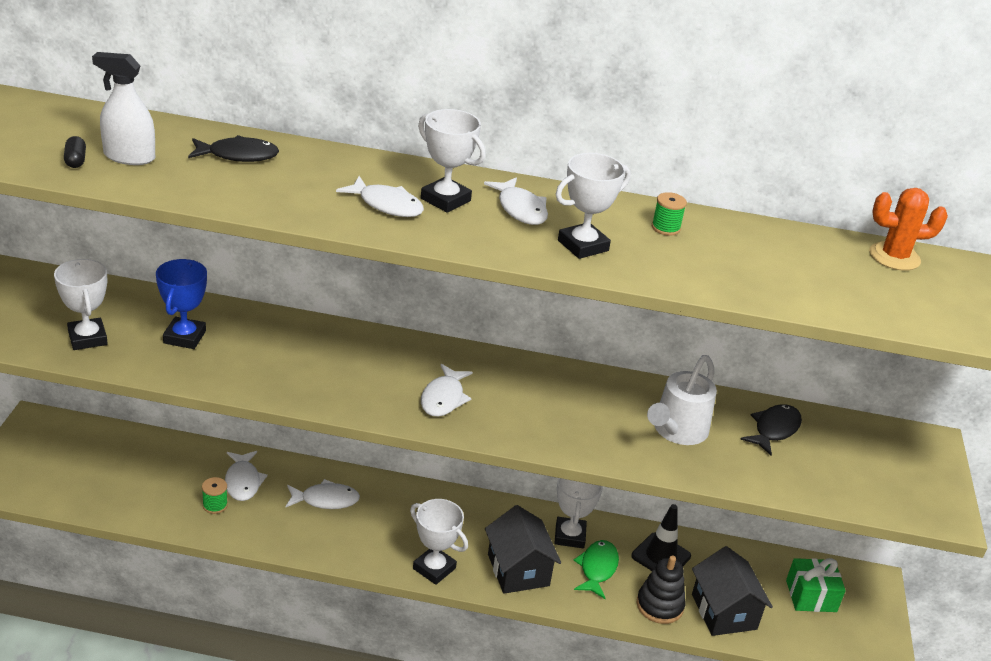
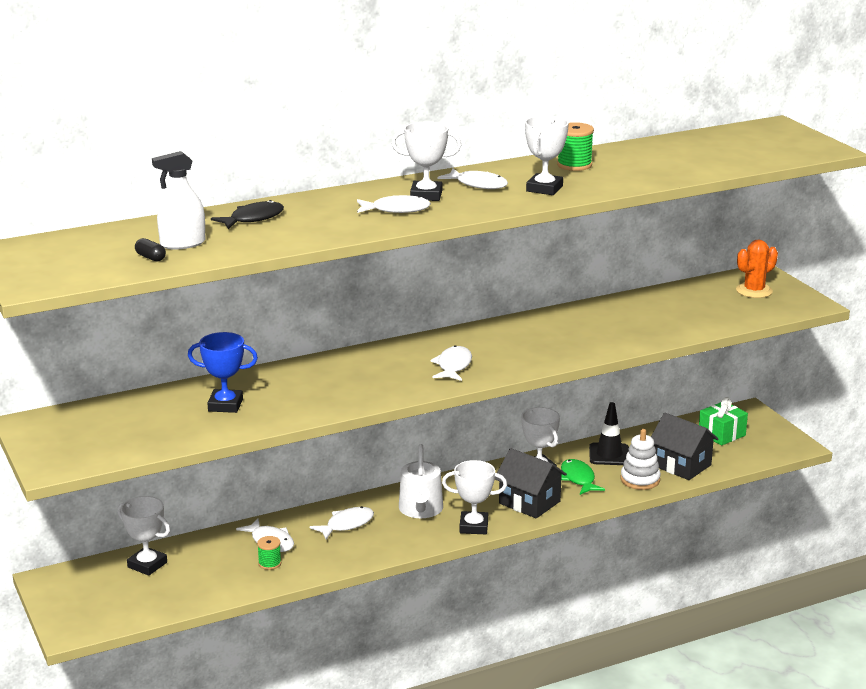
camera: 30 degrees left, 10 degrees down
white trophy [54,259,108,350] -> white trophy moved to [117,496,170,576]
blue trophy [156,259,207,349] -> blue trophy turned 60 degrees counterclockwise [188,332,258,413]
white fish [421,364,473,417] -> white fish turned 150 degrees counterclockwise [430,345,472,381]
black stacking toy [637,555,685,624] -> white stacking toy [621,429,661,490]
white watering can [647,355,717,445] -> white watering can moved to [399,444,443,518]
green spool [652,192,687,236] -> green spool [557,122,594,171], size x1.54
black fish [740,404,802,456] -> none
orange cactus [869,188,948,271] -> orange cactus moved to [736,240,778,298]

